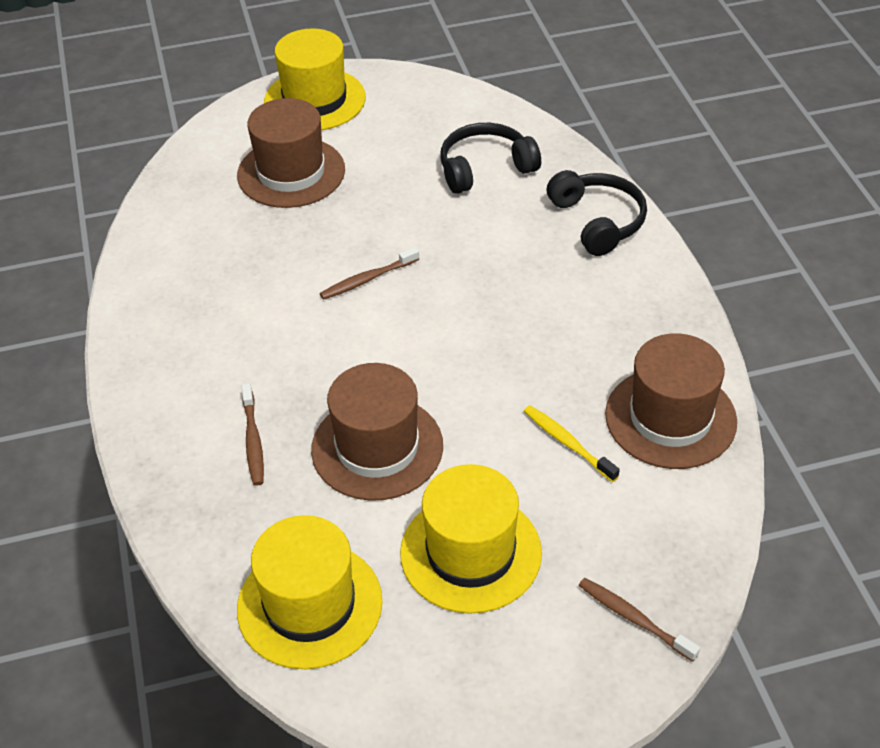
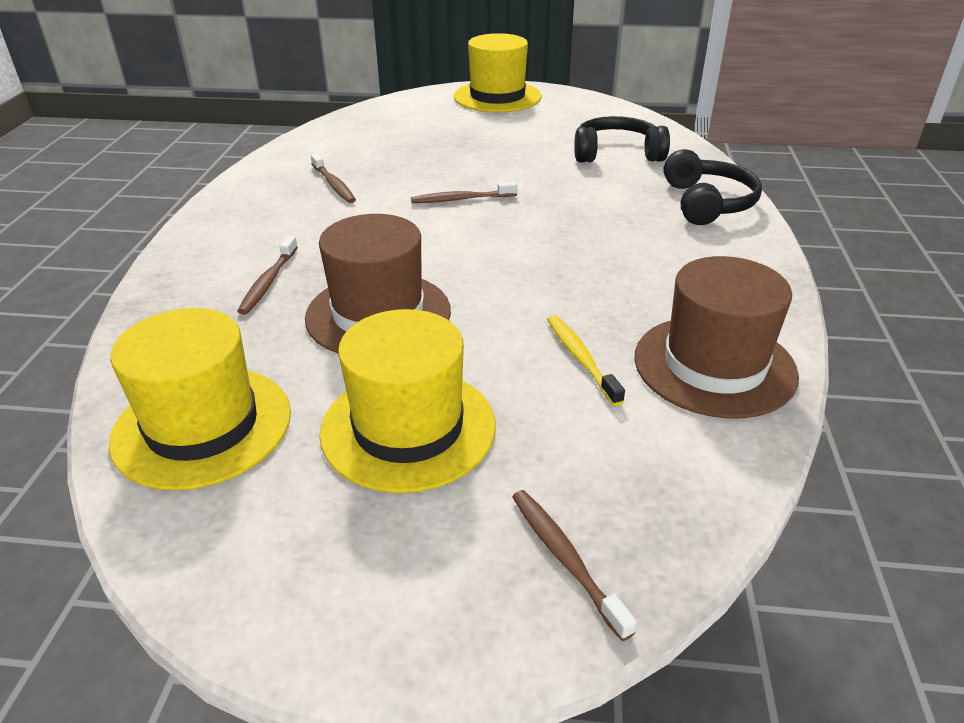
camera: 20 degrees right, 10 degrees down
brown hat [237,98,345,208] -> none
none -> brown toothbrush [310,153,356,203]

